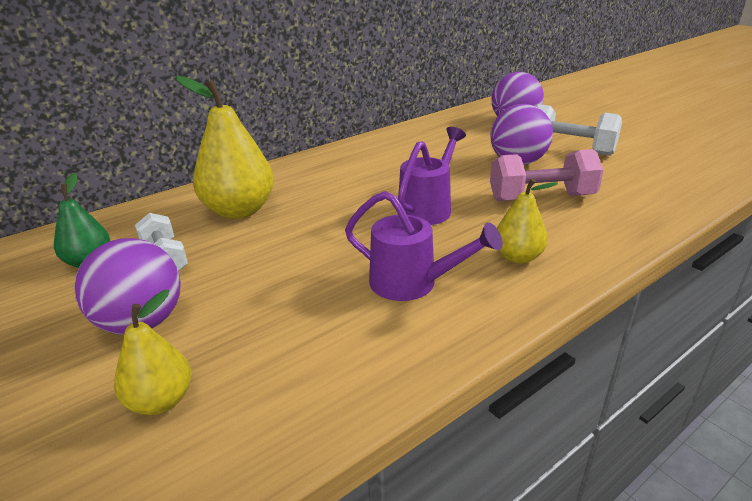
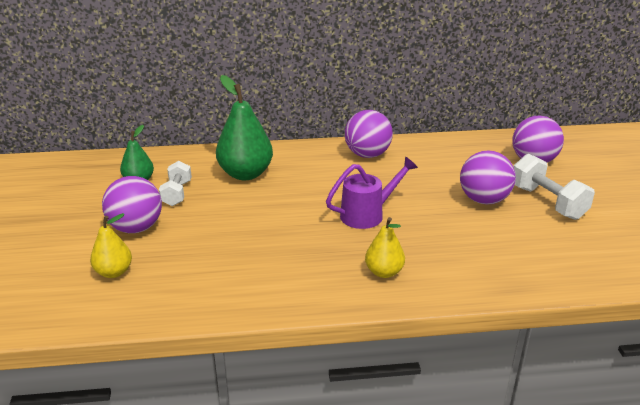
camera: 30 degrees right, 0 degrees up
yellow pear [176,76,274,219] -> green pear [216,75,273,180]
purple watering can [345,191,503,301] -> none
pink dumbbell [490,149,604,201] -> none
none -> purple ball [345,110,393,158]

